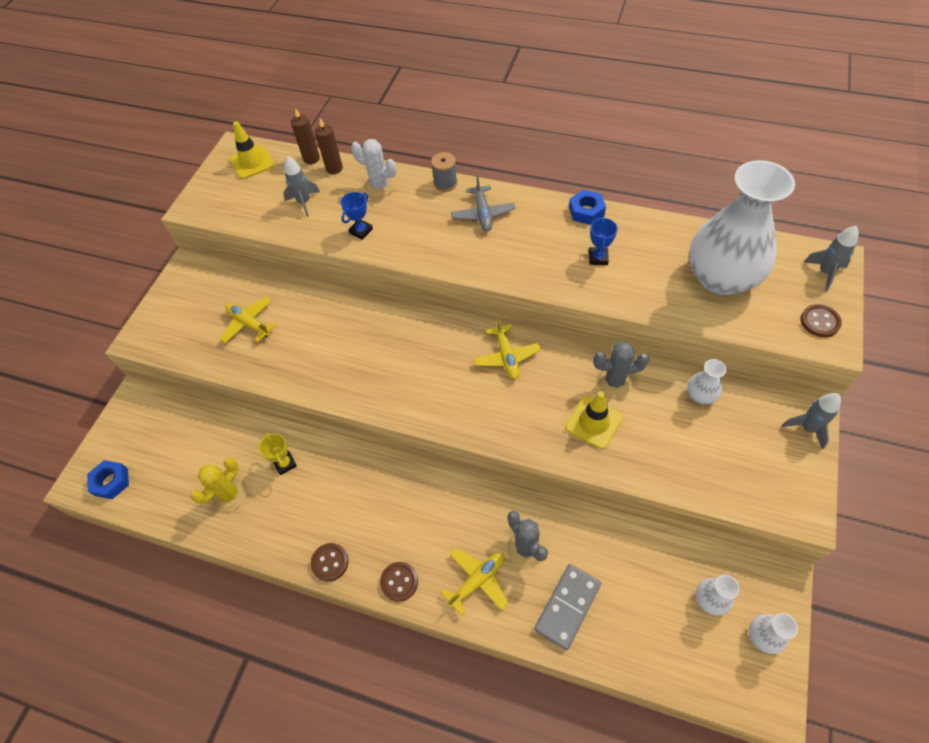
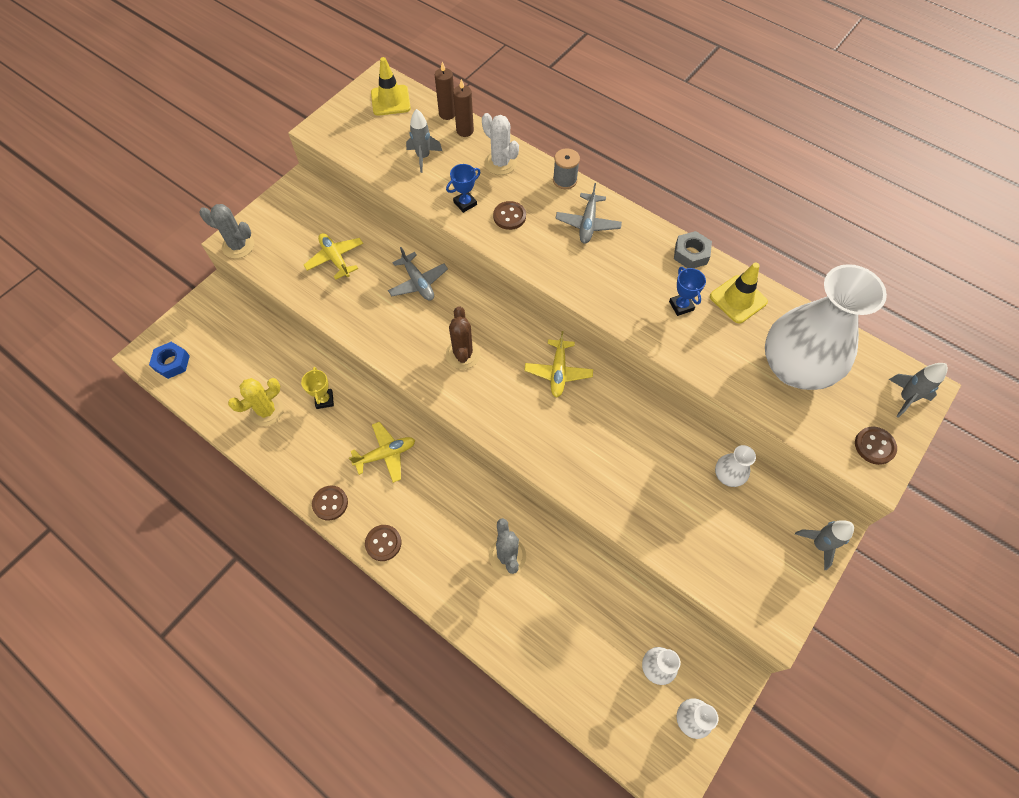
camera: 15 degrees right, 5 degrees up
yellow plane [441,548,508,616] -> yellow plane moved to [349,422,415,483]
grey domino [534,564,601,650] -> none
yellow traffic cone [565,391,623,449] -> yellow traffic cone moved to [710,262,768,324]
blue nut [569,190,606,225] -> grey nut [674,231,712,268]
blue trophy [589,217,618,265] -> blue trophy turned 45 degrees counterclockwise [669,267,706,316]
grey cactus [593,342,649,397] -> grey cactus moved to [199,204,254,259]
none -> grey plane [388,247,448,301]
none -> brown cactus [446,306,481,369]
none -> brown button [493,201,526,230]

